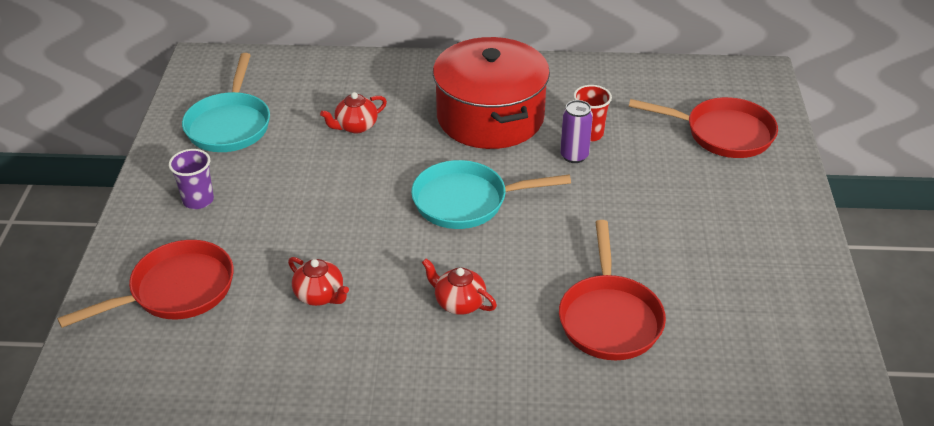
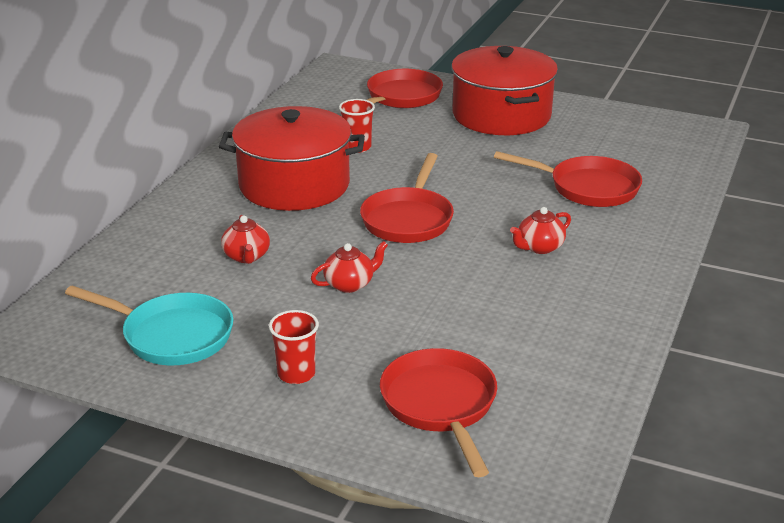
camera: 70 degrees left, 10 degrees down
purple cup [169,149,214,209] -> red cup [269,310,319,384]
red teapot [288,257,349,306] -> red teapot moved to [311,241,388,293]
turquoise pan [411,160,571,229] -> red pan [360,153,454,243]
purple can [560,100,593,163] -> none
none -> red pot [451,46,558,135]

